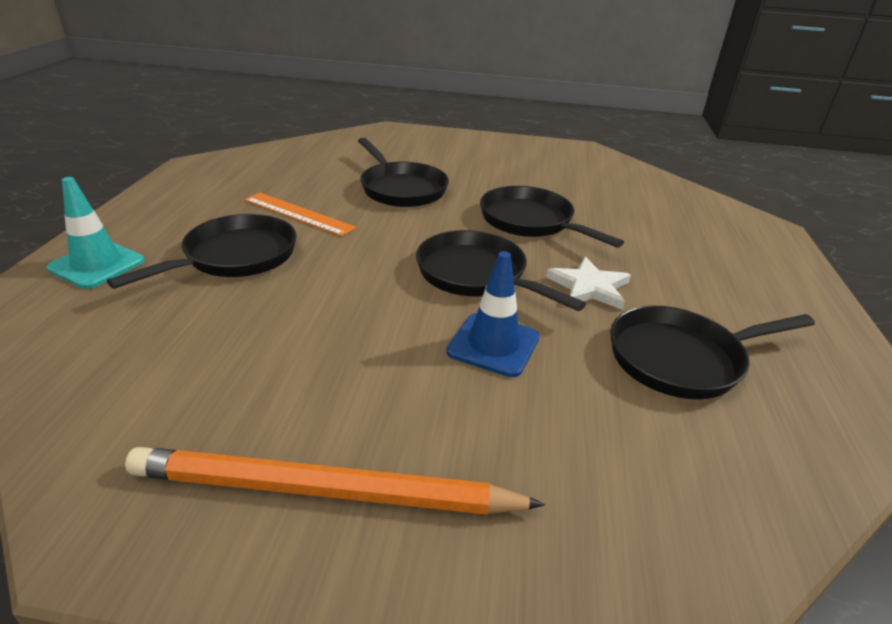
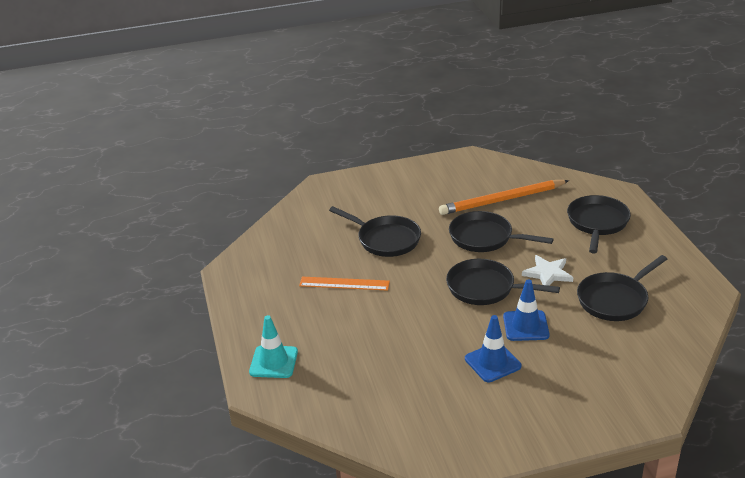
camera: 20 degrees left, 0 degrees up
black pan [107,214,297,289] -> black pan moved to [567,195,631,253]
orange pencil [125,447,545,515] -> orange pencil moved to [439,180,569,215]
none -> blue traffic cone [465,315,521,382]

